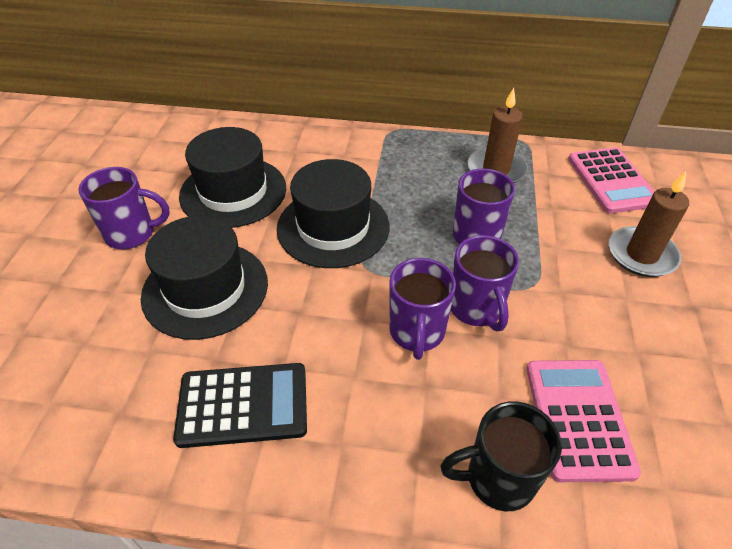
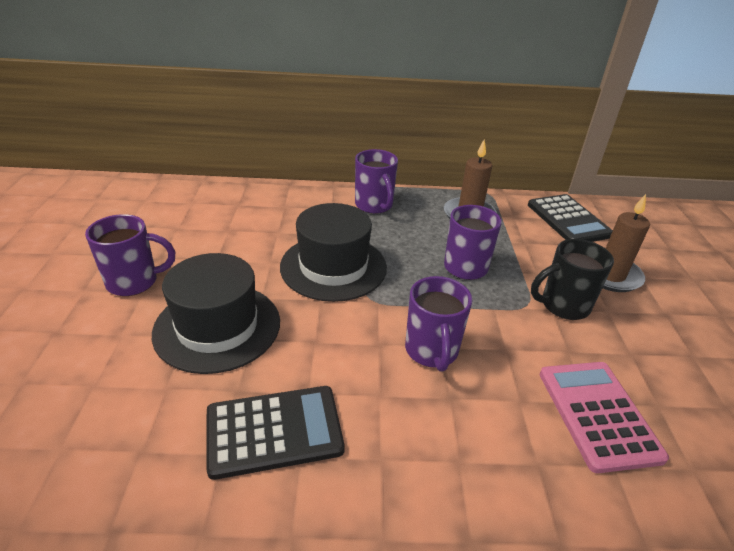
camera: 10 degrees left, 10 degrees down
black hat [179,127,286,228] -> none
black mug [441,401,562,511] -> black mug moved to [531,239,614,320]
purple mug [451,235,519,331] -> purple mug moved to [355,149,398,214]
pink calculator [568,147,655,214] -> black calculator [528,194,613,242]

